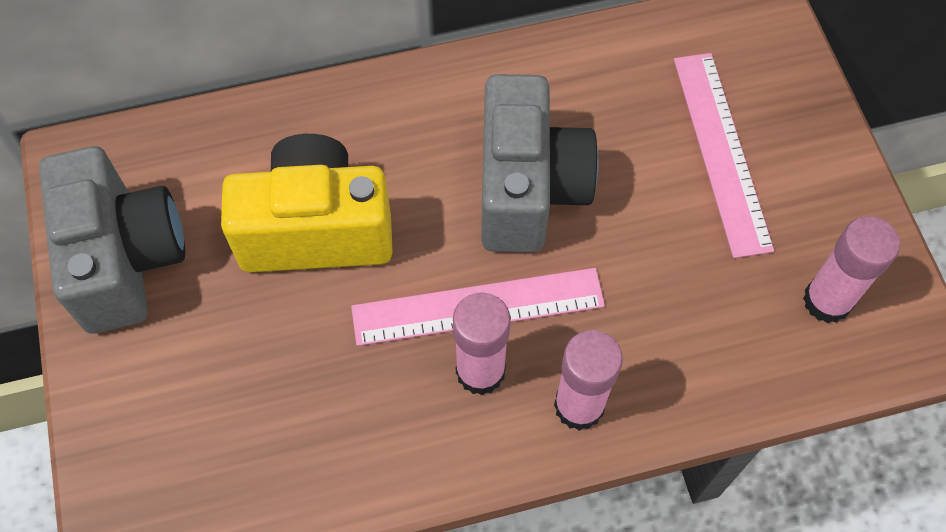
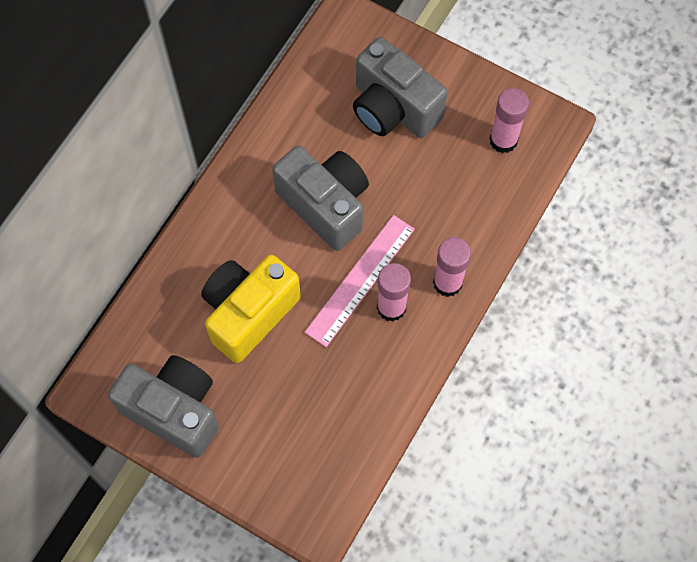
camera: 45 degrees left, 5 degrees up
pink ruler [674,53,774,258] -> grey camera [353,37,448,138]

